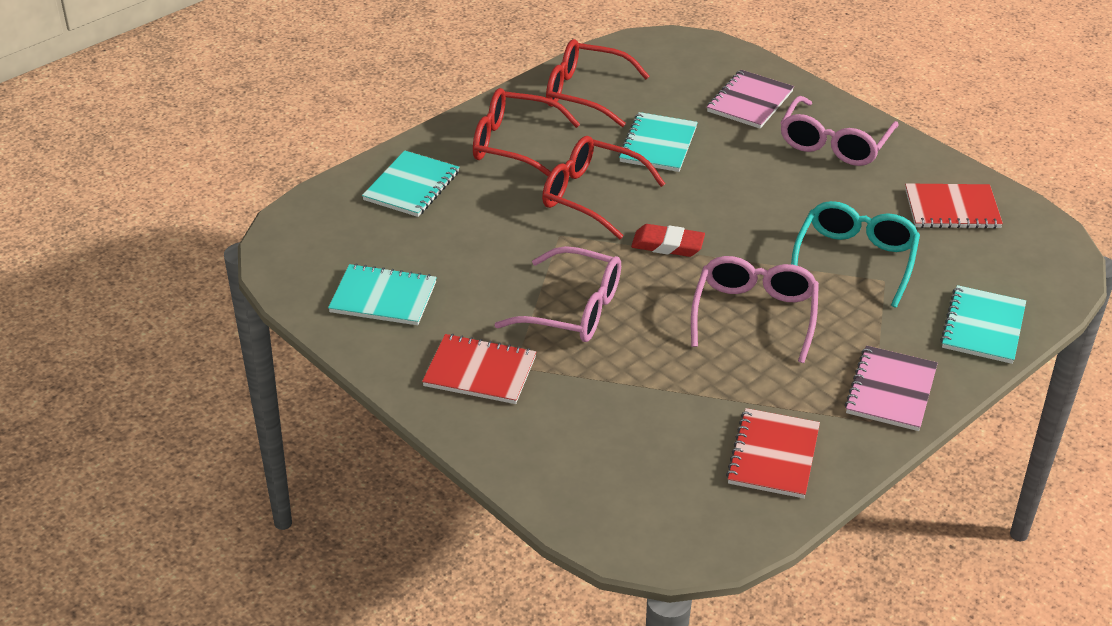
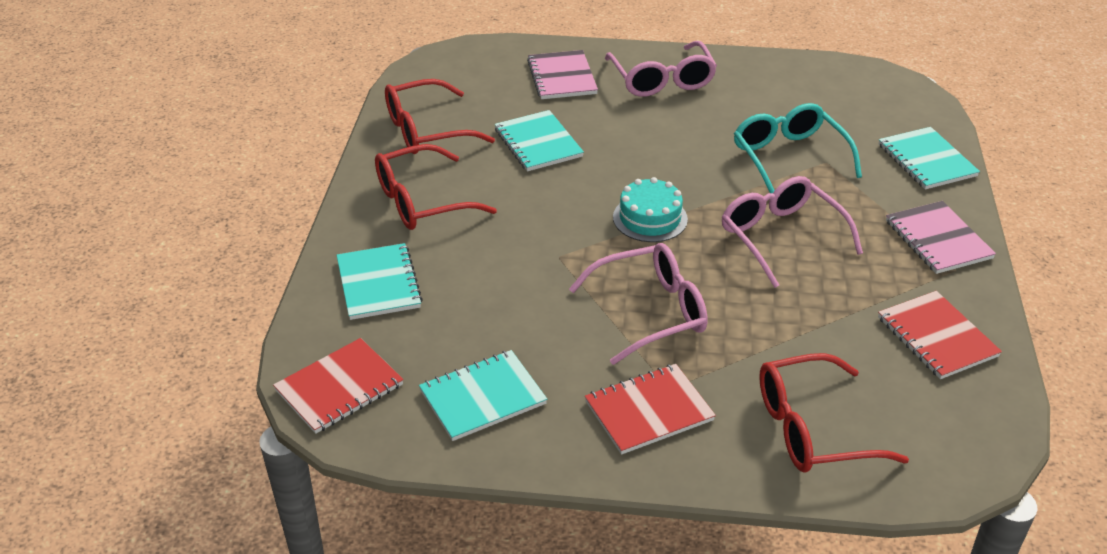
camera: 40 degrees left, 0 degrees up
red glasses [542,136,665,239] -> red glasses moved to [759,353,909,473]
red eraser [631,224,705,257] -> turquoise cake [613,177,688,242]
red notebook [905,183,1003,229] -> red notebook moved to [273,338,404,434]

